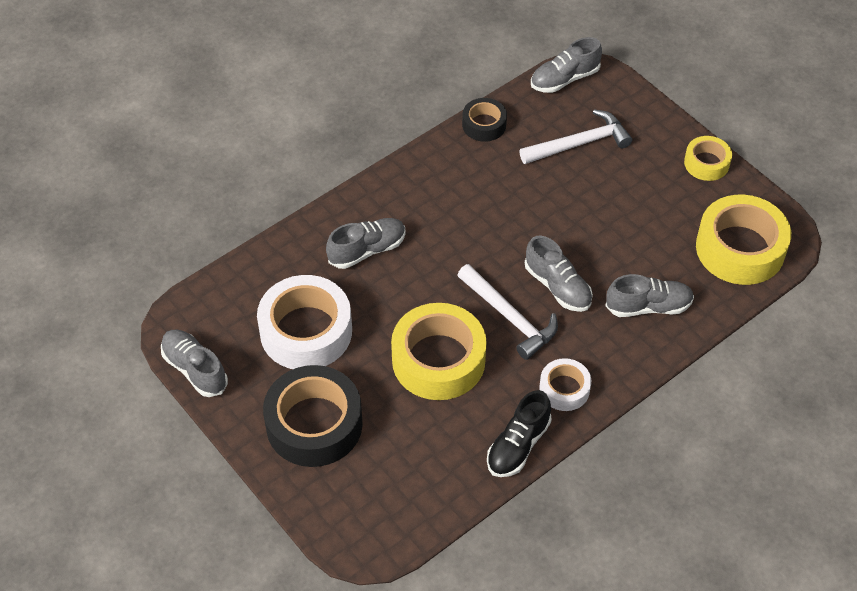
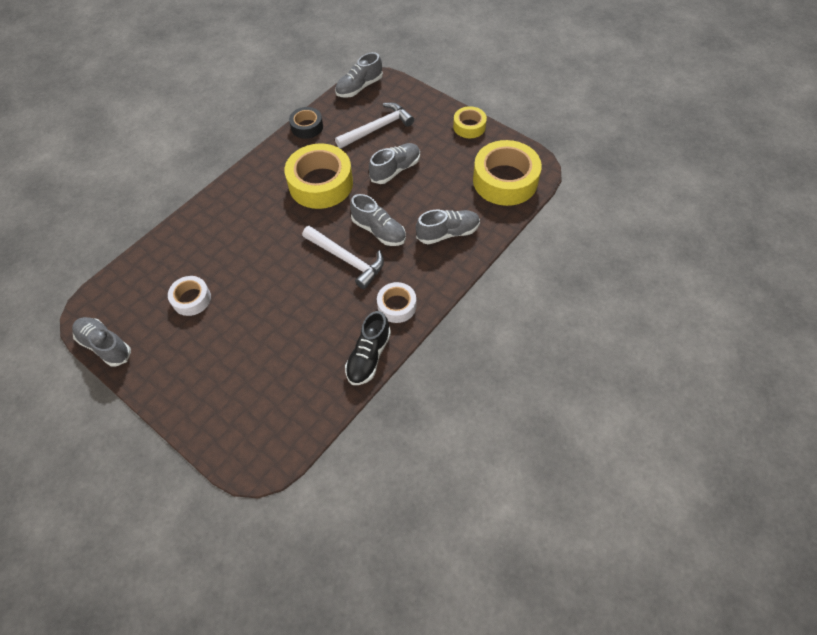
camera: 10 degrees left, 5 degrees up
white tape [257,275,352,369] -> white tape [168,276,211,316], size x0.53
black tape [263,365,363,467] -> none
grey shoe [326,218,406,269] -> grey shoe moved to [369,143,420,184]
yellow tape [391,303,487,400] -> yellow tape moved to [284,143,353,209]

